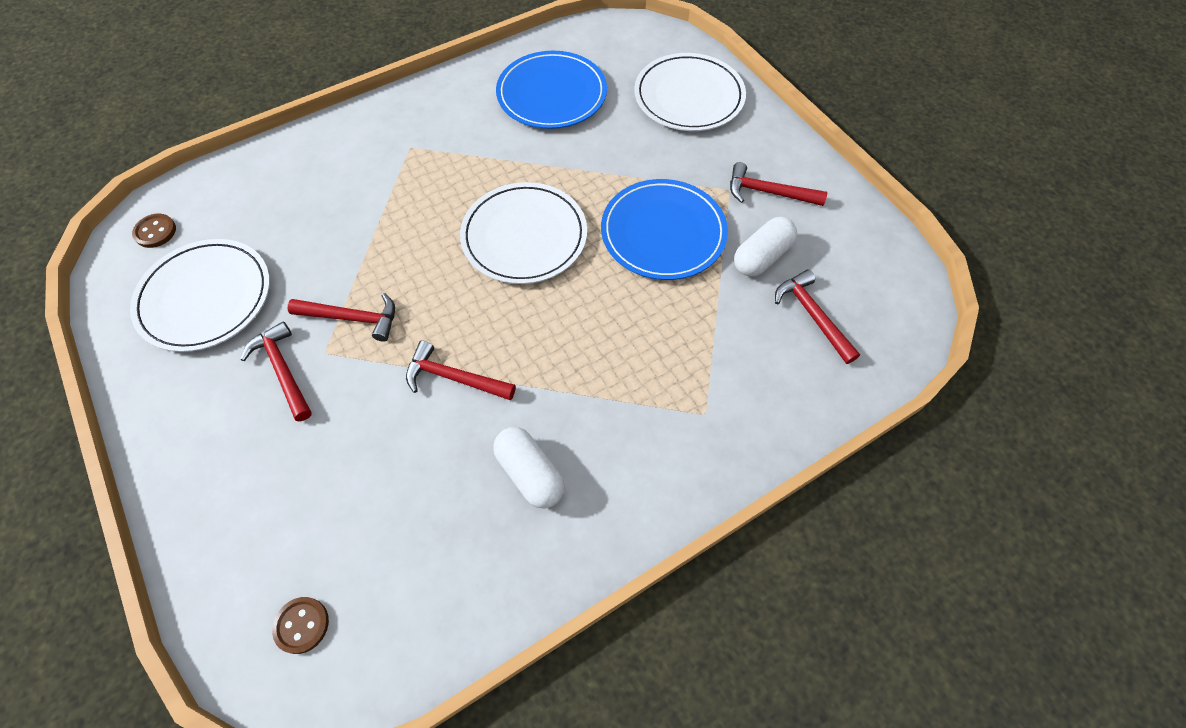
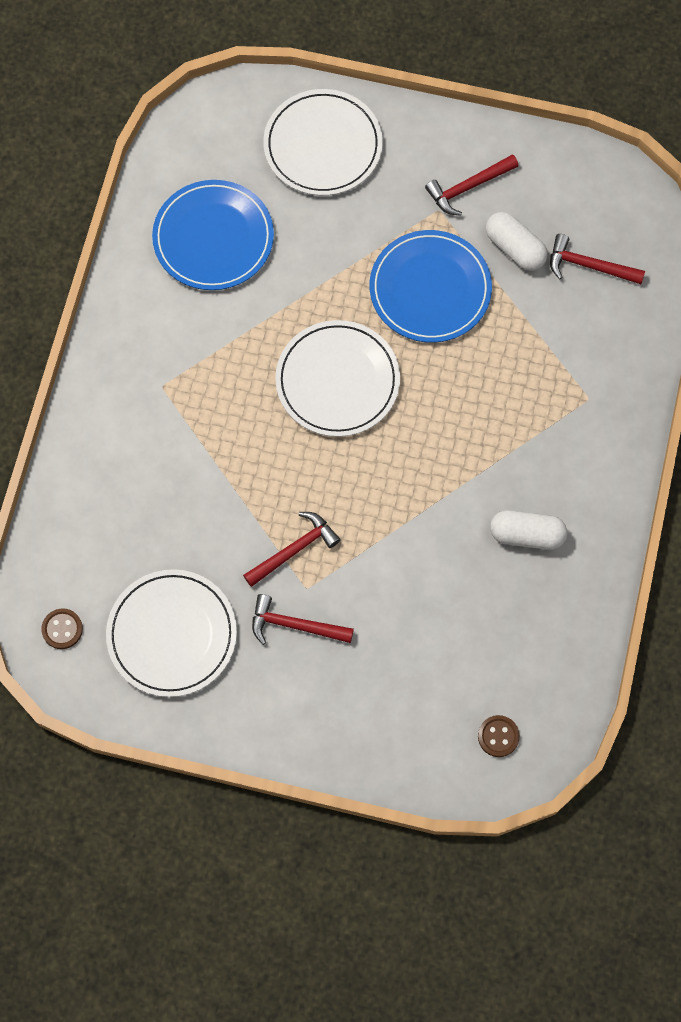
camera: 45 degrees left, 10 degrees up
red hammer [406,340,516,401] -> none
white capsule [734,217,797,276] -> white capsule turned 45 degrees counterclockwise [486,212,548,271]

